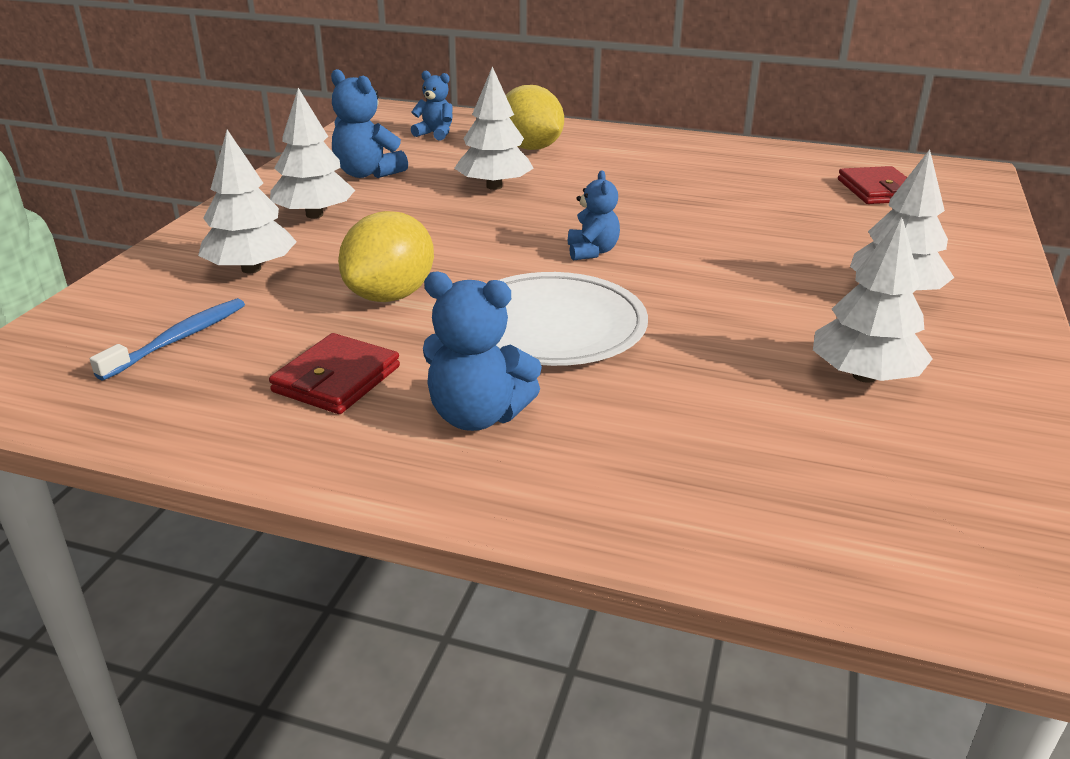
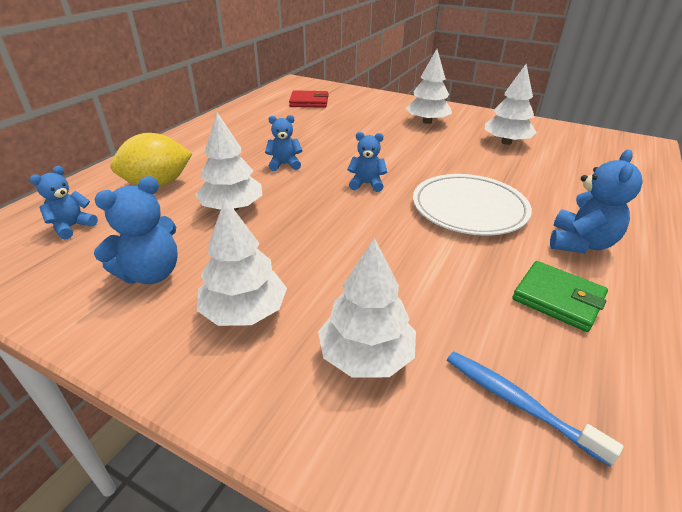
camera: 80 degrees left, 5 degrees up
red wallet [269,333,400,414] -> green wallet [512,261,608,332]
yellow lemon [338,211,434,302] -> none
none -> blue teddy bear [265,115,302,171]

